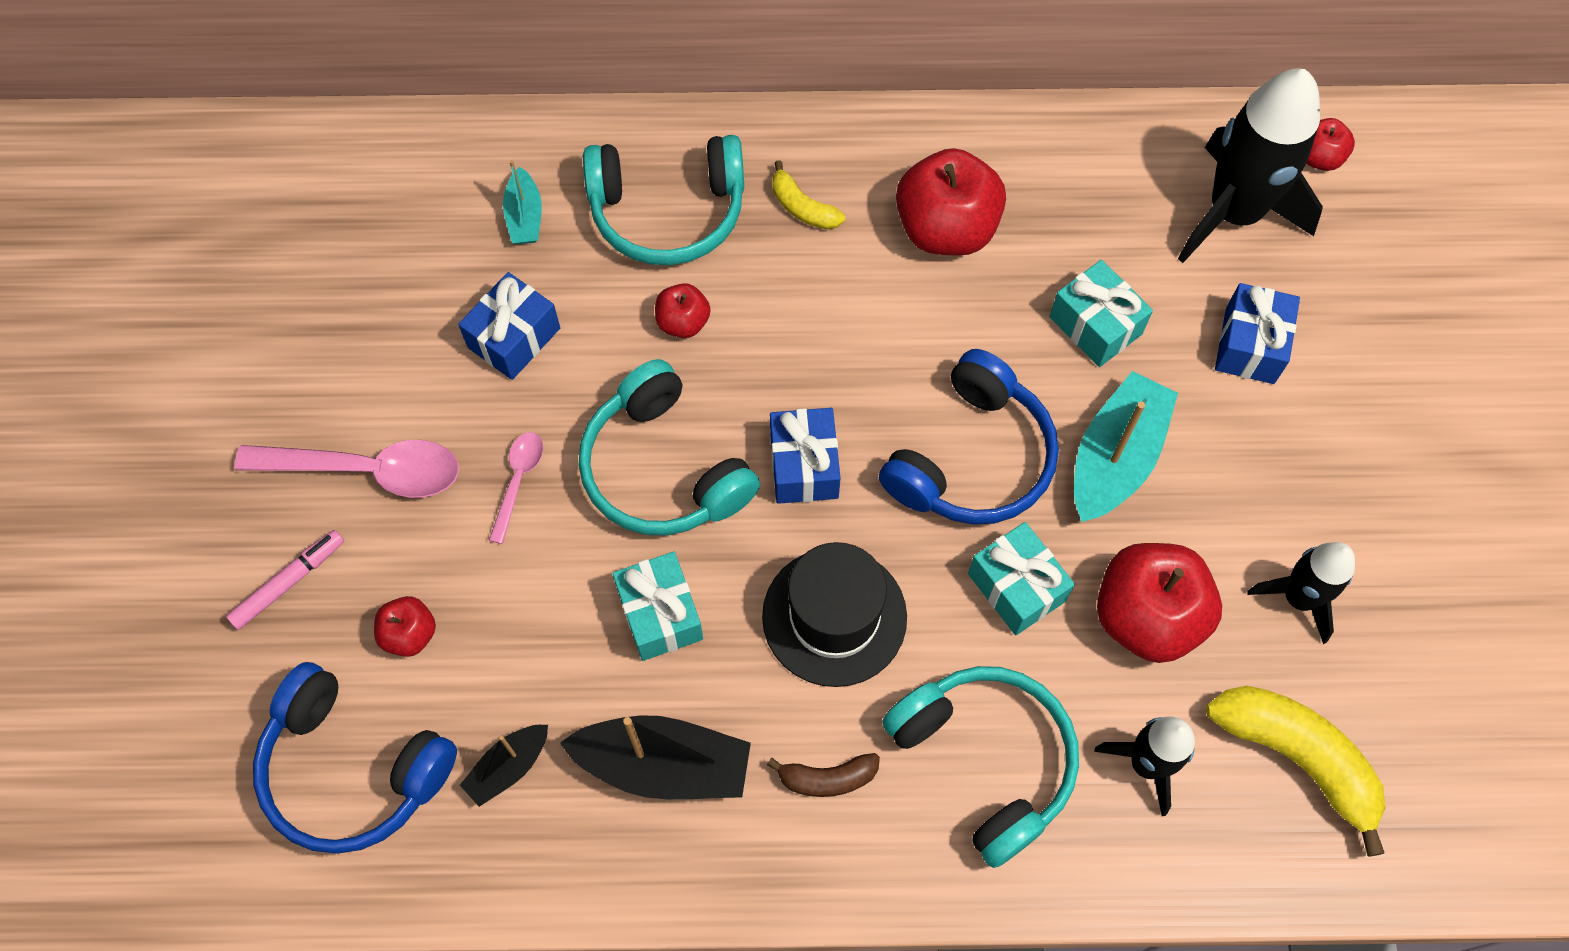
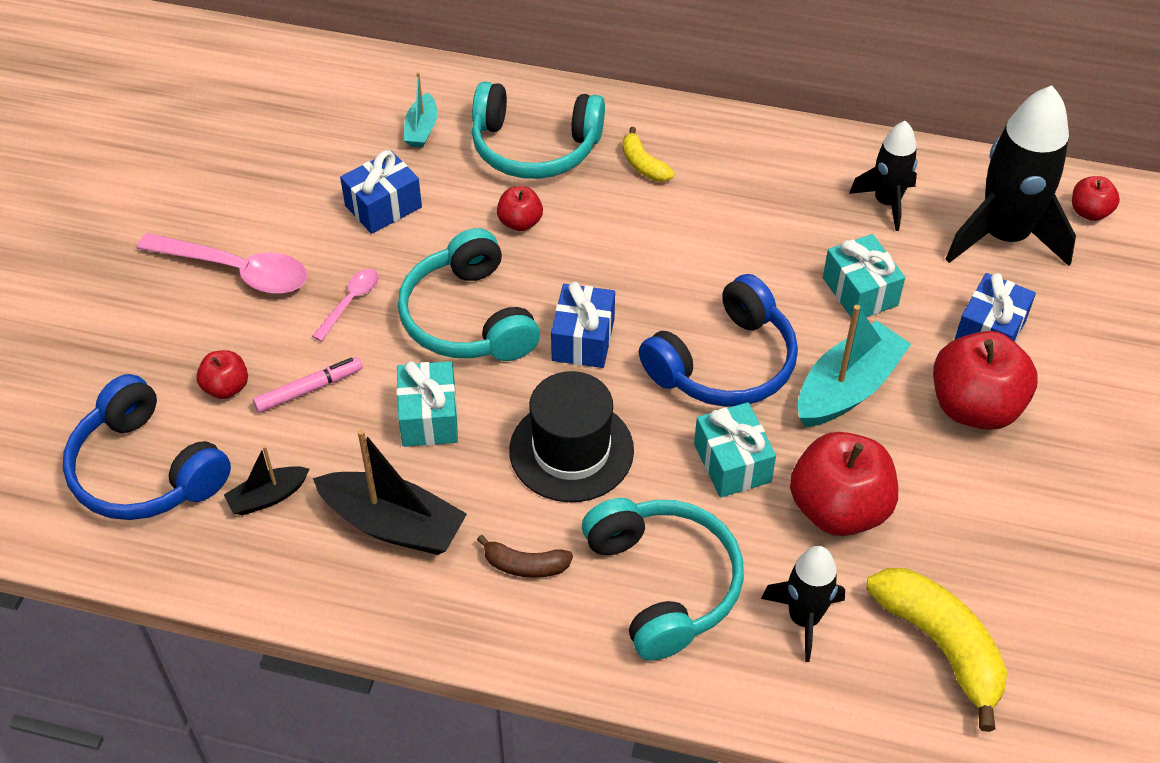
camera: 15 degrees right, 15 degrees down
pink marker [226,530,344,630] -> pink marker moved to [253,357,362,413]
red apple [896,148,1006,256] -> red apple moved to [933,331,1038,430]
black rocket [1248,542,1355,644] -> black rocket moved to [849,121,918,231]

